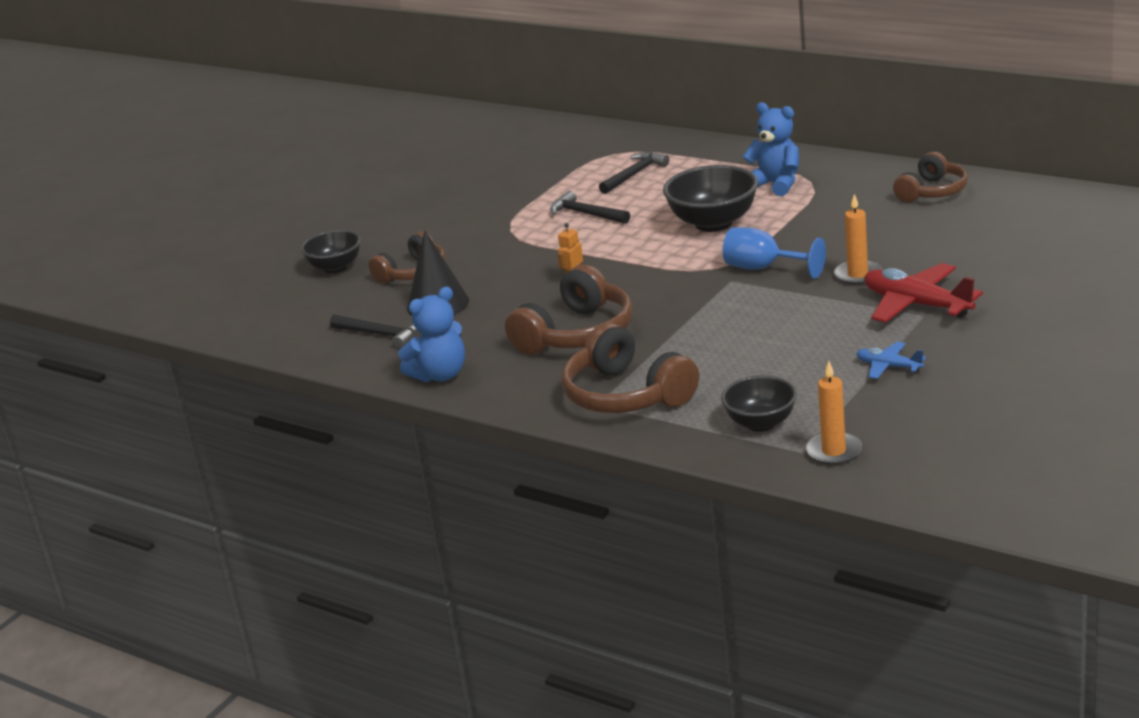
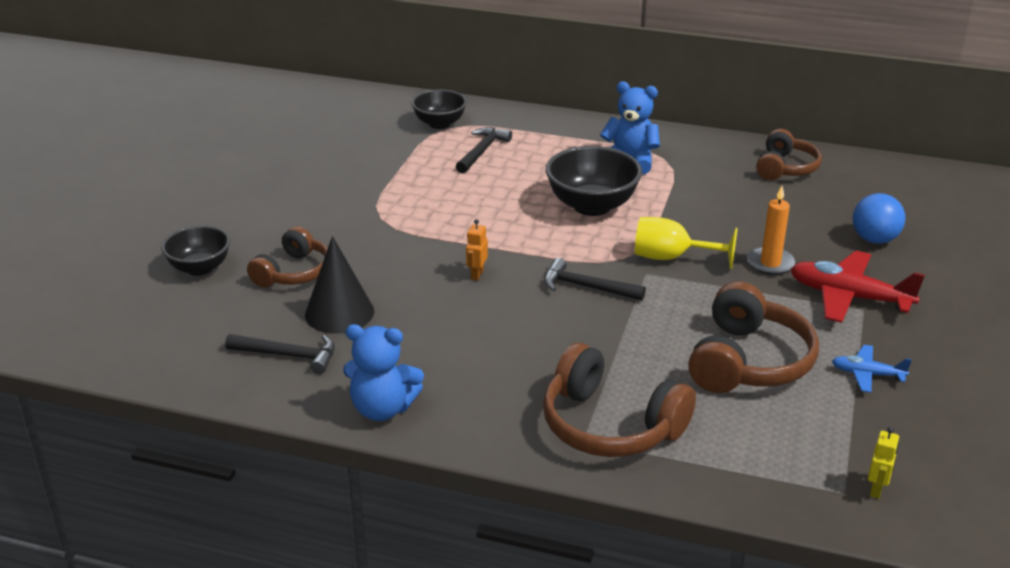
camera: 20 degrees left, 5 degrees up
blue teddy bear [398,287,465,382] -> blue teddy bear turned 60 degrees clockwise [343,324,424,421]
brown headphones [505,265,633,355] -> brown headphones moved to [688,281,819,393]
black hammer [550,191,630,224] -> black hammer moved to [544,258,646,301]
black bowl [721,375,797,432] -> black bowl moved to [411,89,467,129]
blue goblet [723,228,826,279] -> yellow goblet [635,217,738,269]
orange candle [806,361,862,465] -> yellow robot [868,427,899,499]
none -> blue ball [853,193,906,244]

